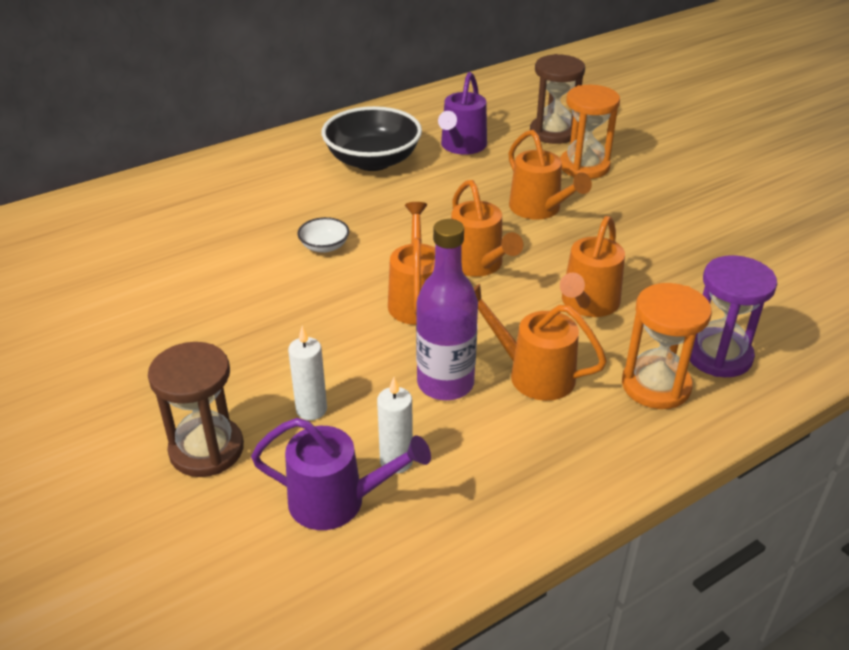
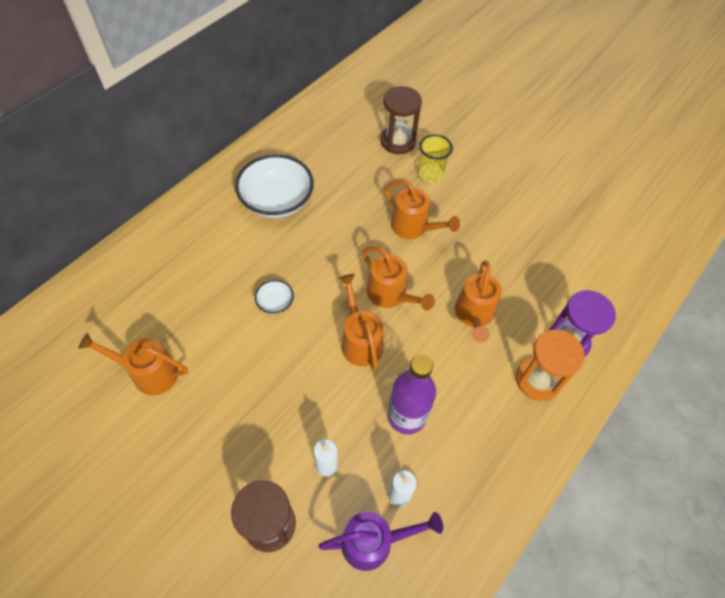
camera: 20 degrees left, 20 degrees up
black bowl [322,106,422,171] -> white bowl [235,154,314,218]
purple watering can [438,72,487,155] -> none
orange watering can [474,284,607,401] -> orange watering can moved to [78,333,188,395]
orange hourglass [560,85,620,179] -> yellow cup [419,134,453,183]

